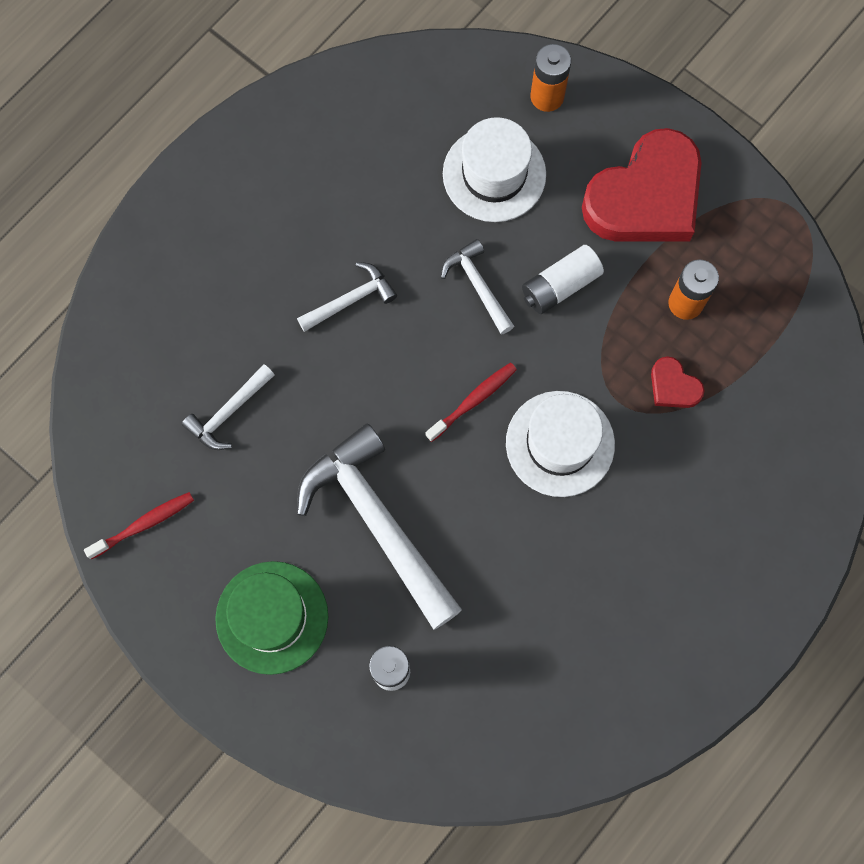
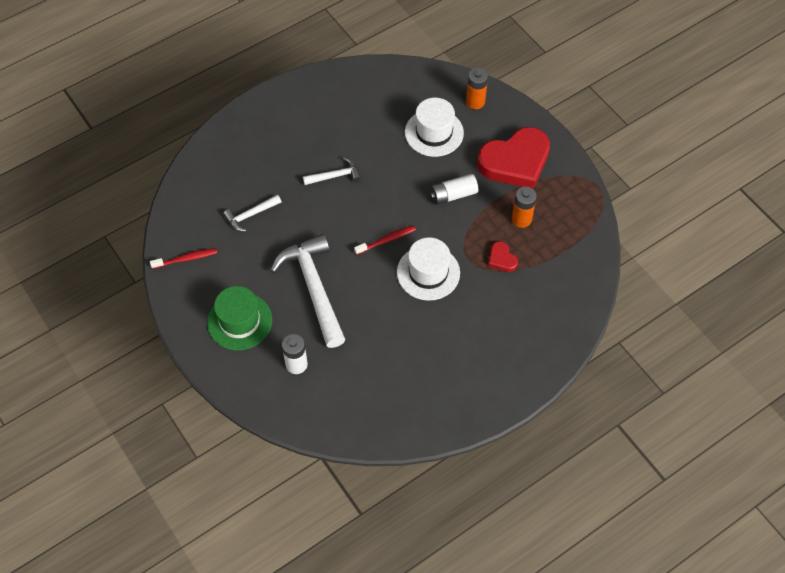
camera: 15 degrees right, 15 degrees down
white hammer [441,239,514,335] -> none

